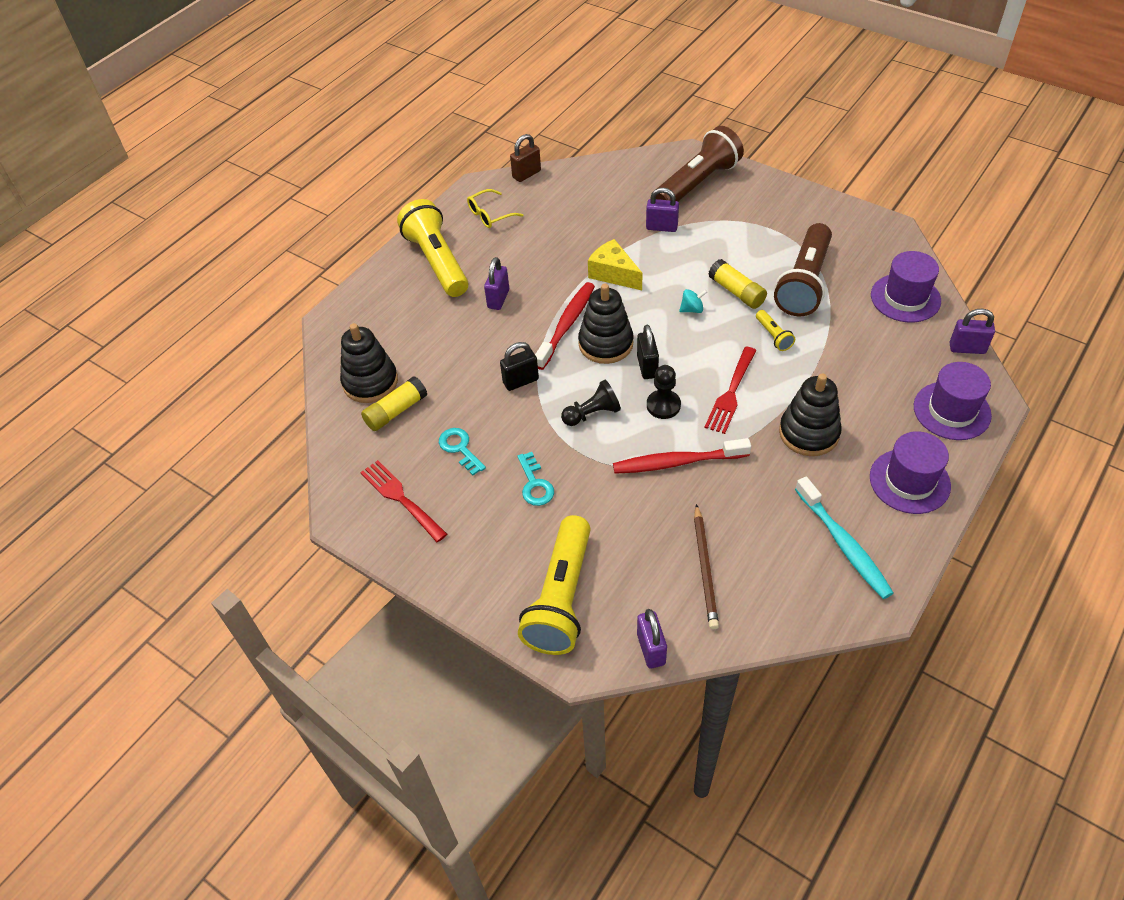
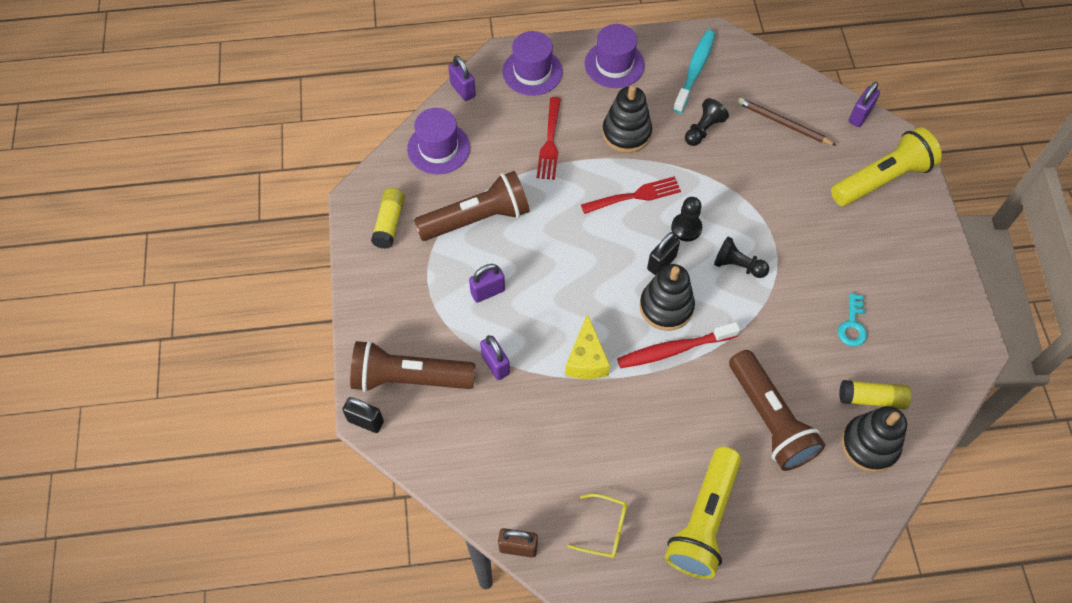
camera: 135 degrees left, 10 degrees up
red fork [360,460,447,542] -> red fork moved to [537,97,561,180]
purple padlock [484,257,509,310] -> purple padlock moved to [469,264,505,303]
black padlock [500,342,539,391] -> black padlock moved to [342,397,384,433]
turquoise key [517,452,554,506] -> none
red toothbrush [613,438,751,474] -> none
turquoise spinning top [679,289,707,313] -> none
brown pencil [694,504,719,629] -> brown pencil turned 105 degrees counterclockwise [737,98,837,146]
yellow glue stick [708,259,767,309] -> yellow glue stick moved to [371,188,405,249]
yellow flashlight [756,310,795,351] -> none
none -> black pawn [685,98,729,146]
none -> brown flashlight [729,350,825,471]

